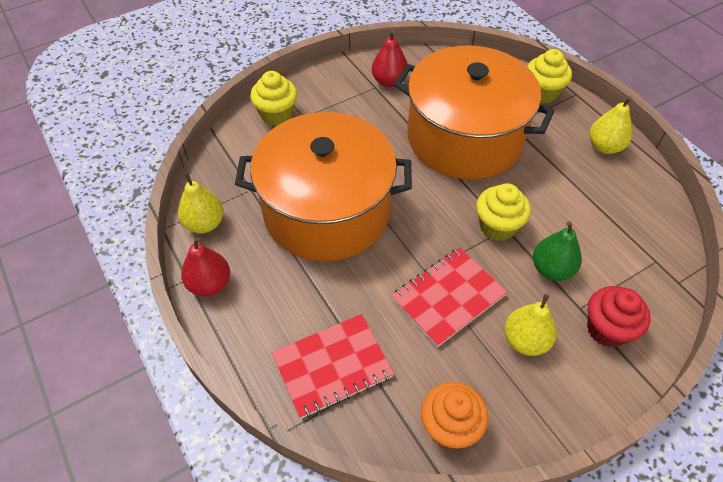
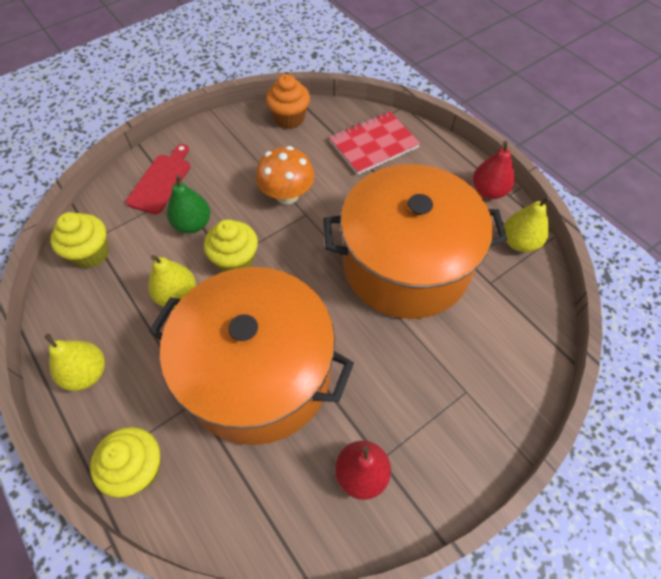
camera: 175 degrees right, 5 degrees up
yellow cupcake [250,71,297,126] -> yellow cupcake moved to [50,212,109,268]
red notebook [391,247,507,347] -> orange mushroom [255,146,315,205]
yellow pear [504,294,557,356] -> yellow pear moved to [148,255,196,308]
red cupcake [587,286,651,347] -> red cutting board [126,144,190,214]

